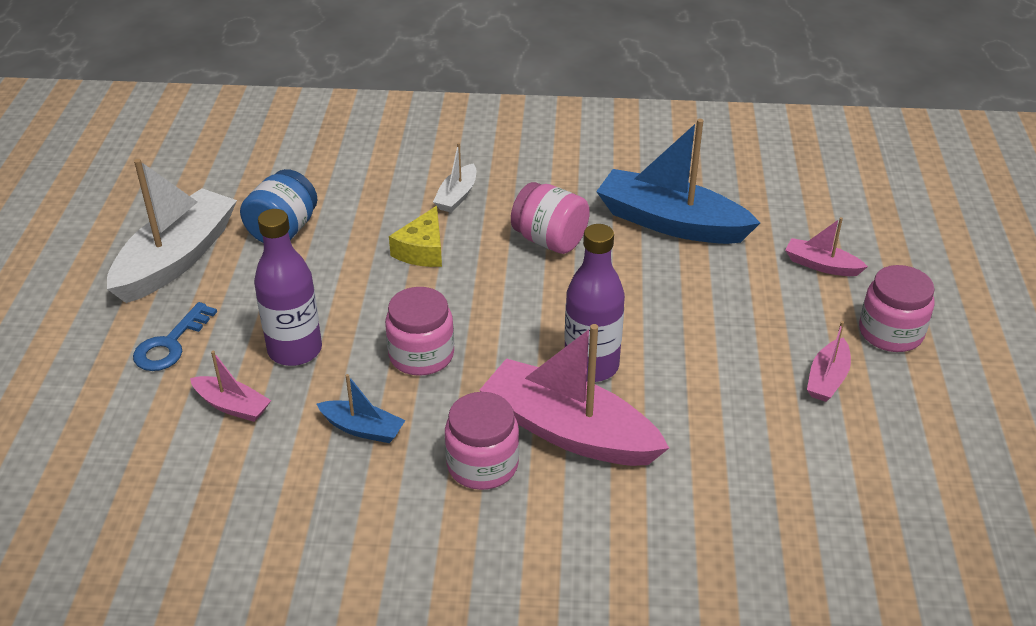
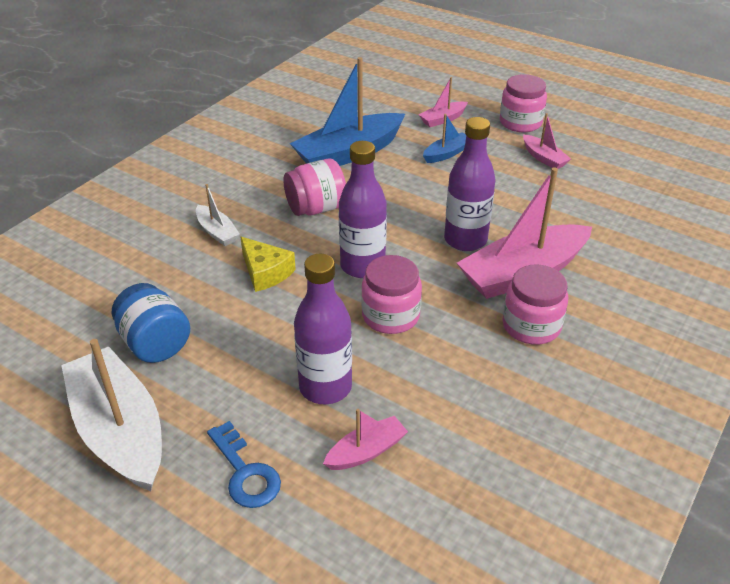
camera: 60 degrees left, 0 degrees up
blue boat [317,374,405,443] -> blue boat moved to [423,114,466,163]
none -> purple bottle [339,141,387,278]

